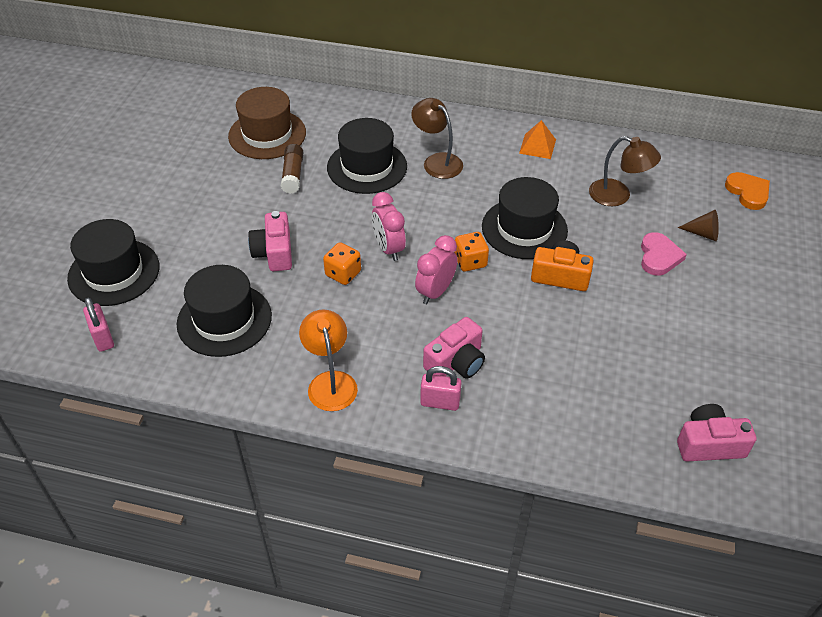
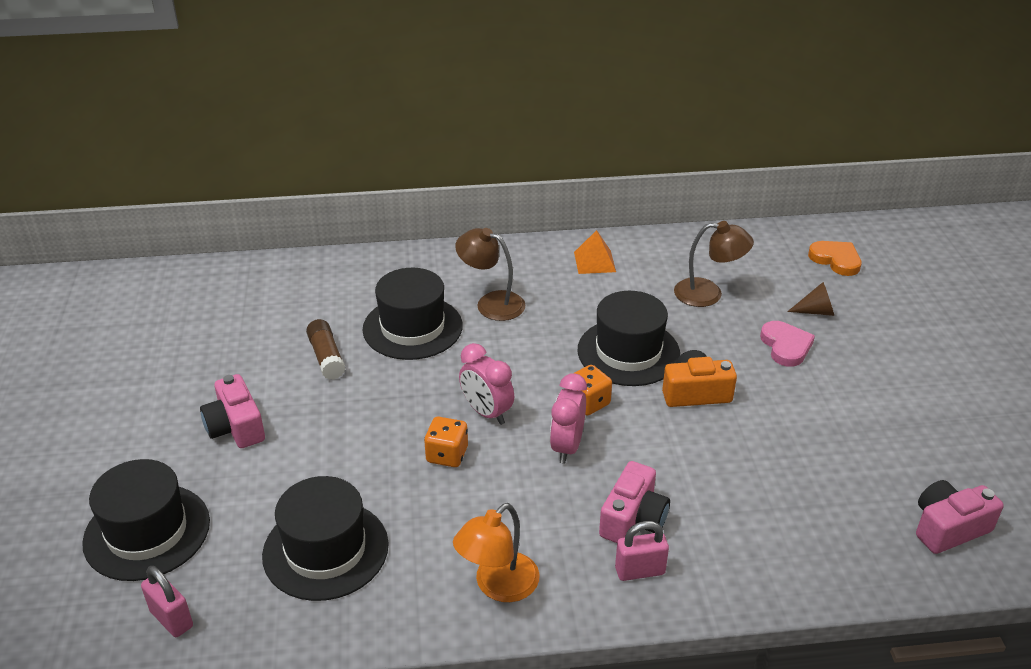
camera: 20 degrees left, 10 degrees down
brown hat [228,87,306,159] -> none
pink camera [248,211,292,271] -> pink camera moved to [200,374,265,448]
orange lamp [299,309,358,411] -> orange lamp turned 105 degrees counterclockwise [453,503,539,602]

